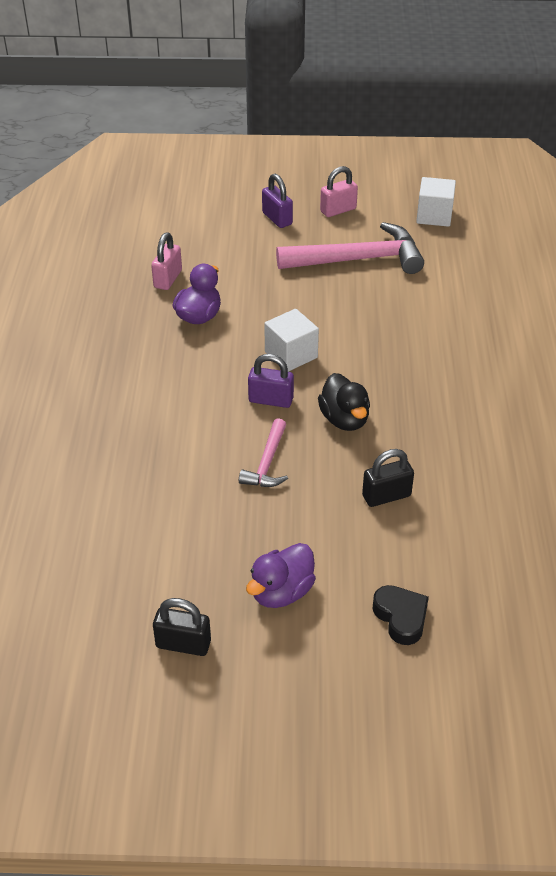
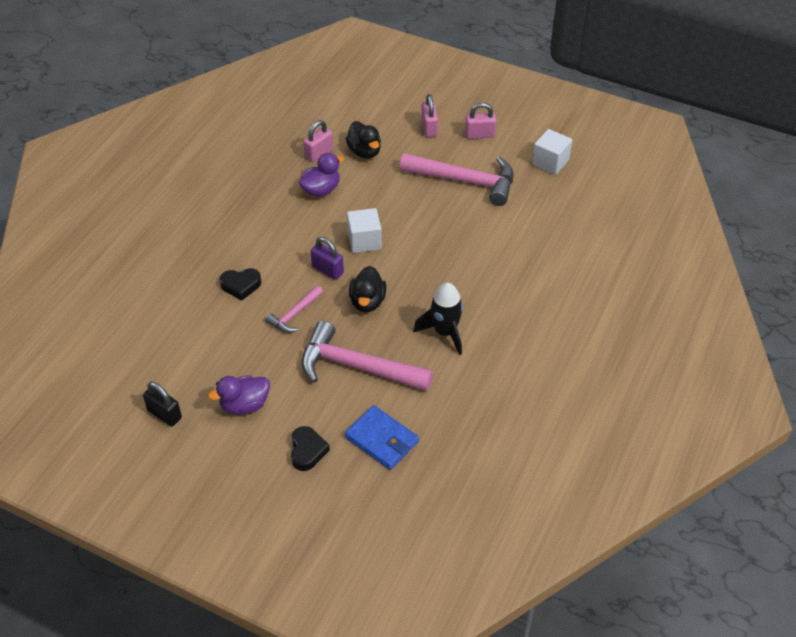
camera: 25 degrees right, 5 degrees up
purple padlock [262,174,293,228] -> pink padlock [421,94,438,137]
black padlock [362,449,414,507] -> pink hammer [302,321,433,391]
none -> black heart [219,268,261,301]
none -> blue wallet [345,405,419,470]
none -> black duck [346,121,381,159]
none -> black rocket [413,283,463,355]

